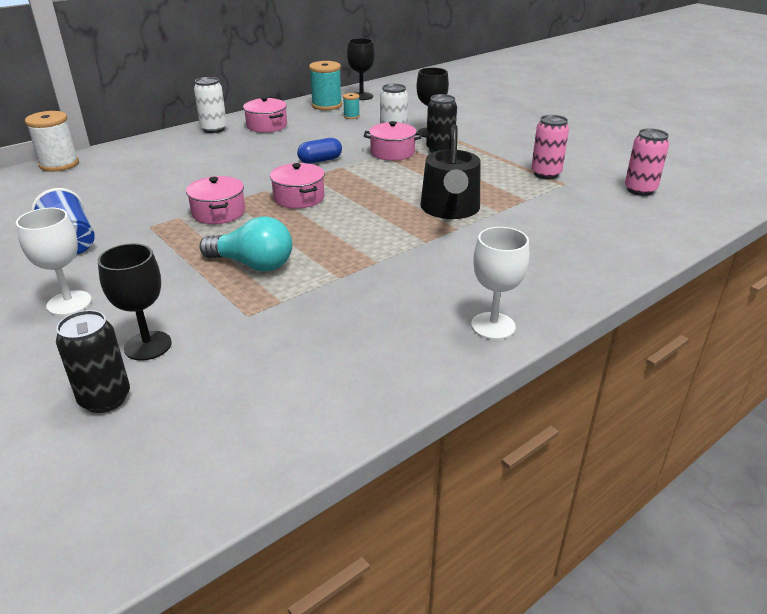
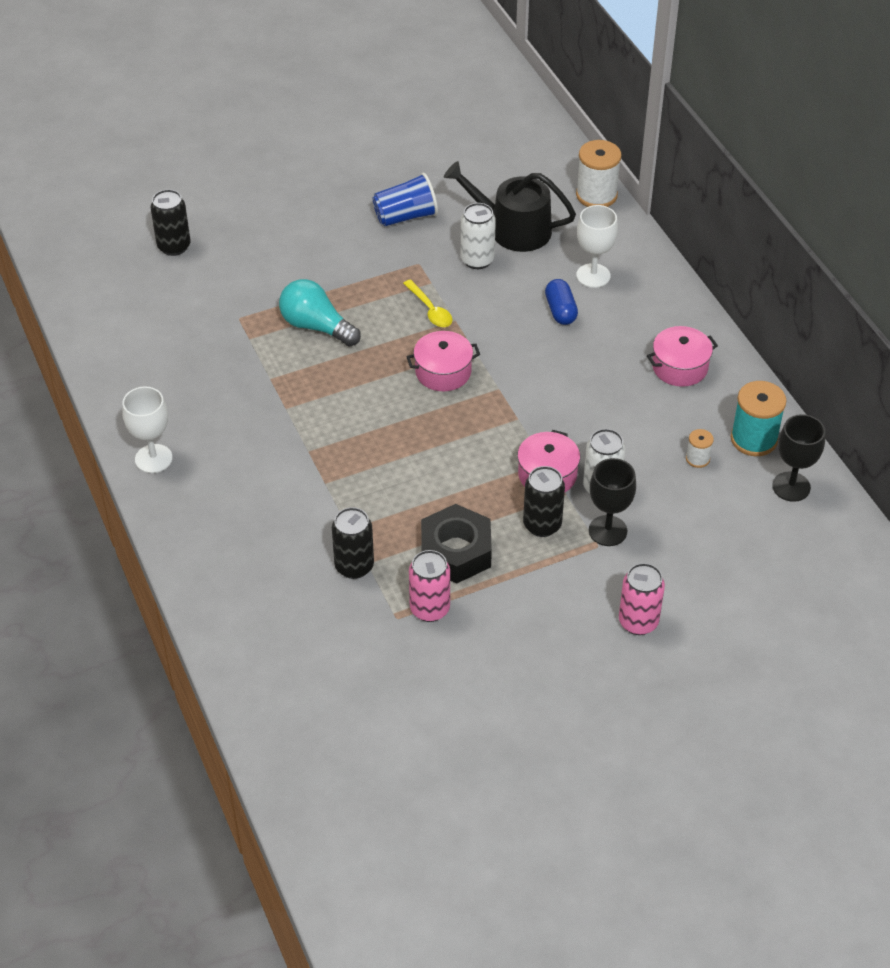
camera: 105 degrees right, 15 degrees up
white goblet [16,208,92,316] -> white goblet moved to [576,205,618,288]
black goblet [98,243,172,361] -> none
pink pot [186,176,245,224] -> yellow spoon [403,280,453,327]
white can [194,77,227,133] -> white can moved to [461,203,496,269]
turquoise light bulb [200,217,292,272] -> turquoise light bulb turned 90 degrees clockwise [279,279,361,347]
blue capsule [297,138,342,164] -> blue capsule moved to [545,279,578,325]
turquoise spool [343,93,360,119] -> white spool [686,429,714,468]
black watering can [420,124,481,219] -> black watering can moved to [444,161,576,252]
pink can [625,128,669,196] -> pink can moved to [619,563,665,635]
none -> black can [332,507,374,579]
none -> black nut [421,504,492,584]

